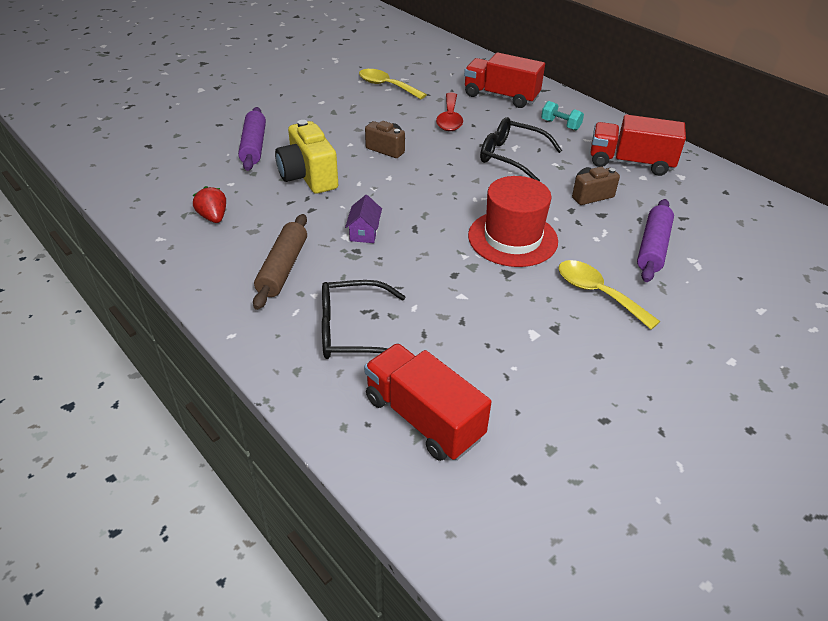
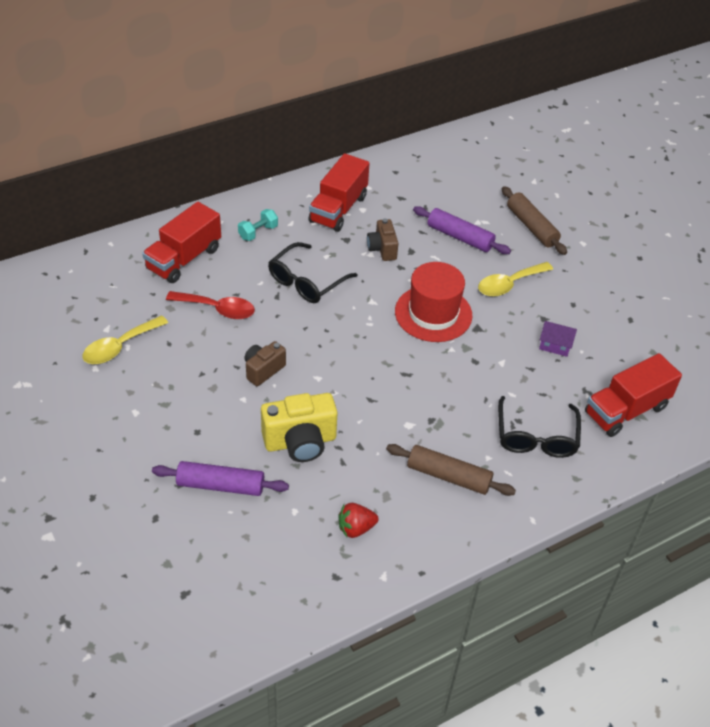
camera: 80 degrees left, 5 degrees up
purple house [345,195,382,243] -> purple house moved to [539,321,577,357]
none -> brown rolling pin [502,186,567,255]

